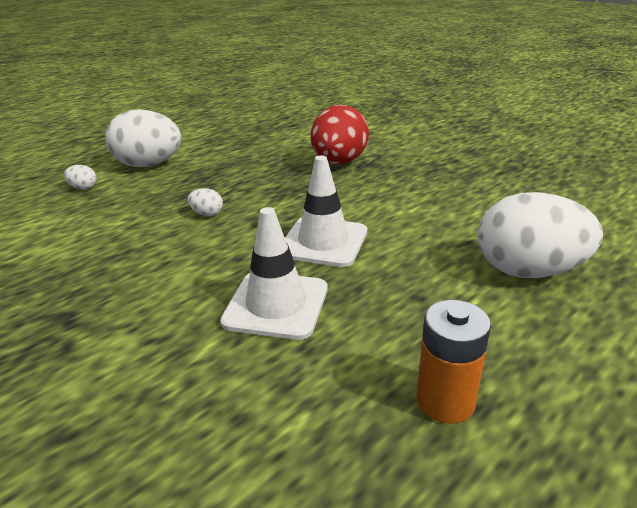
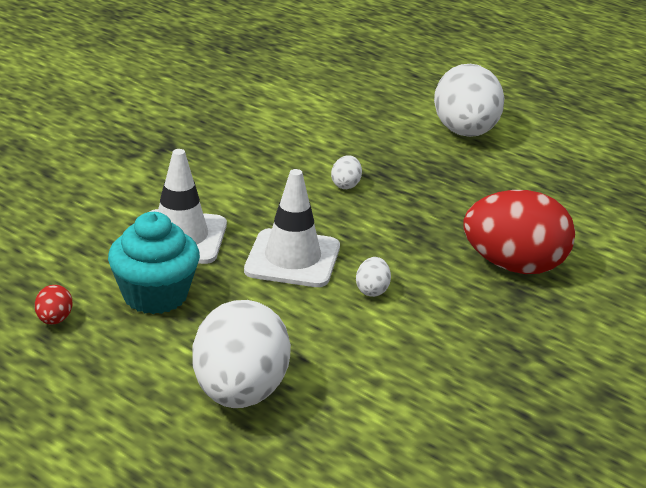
camera: 80 degrees right, 0 degrees up
white egg [64,165,97,190] -> white egg moved to [356,257,391,297]
orange battery [417,300,491,424] -> red egg [35,285,73,325]
none -> turquoise cupcake [108,212,200,314]

